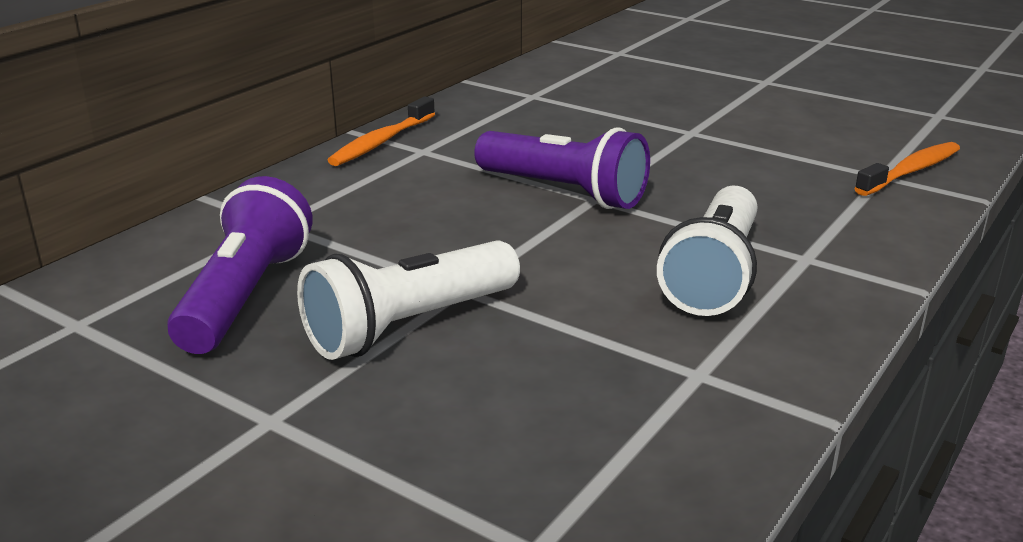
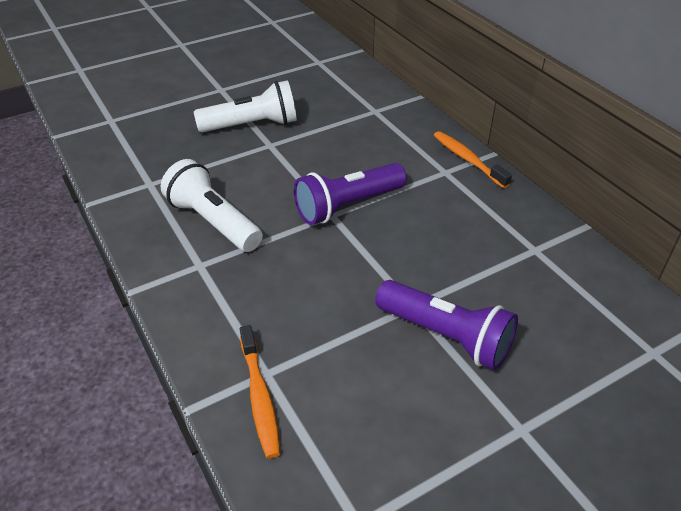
camera: 115 degrees right, 15 degrees up
purple flashlight [167,176,313,354] -> purple flashlight moved to [375,280,518,370]
white flashlight [297,240,520,360] -> white flashlight turned 90 degrees clockwise [194,80,297,133]

